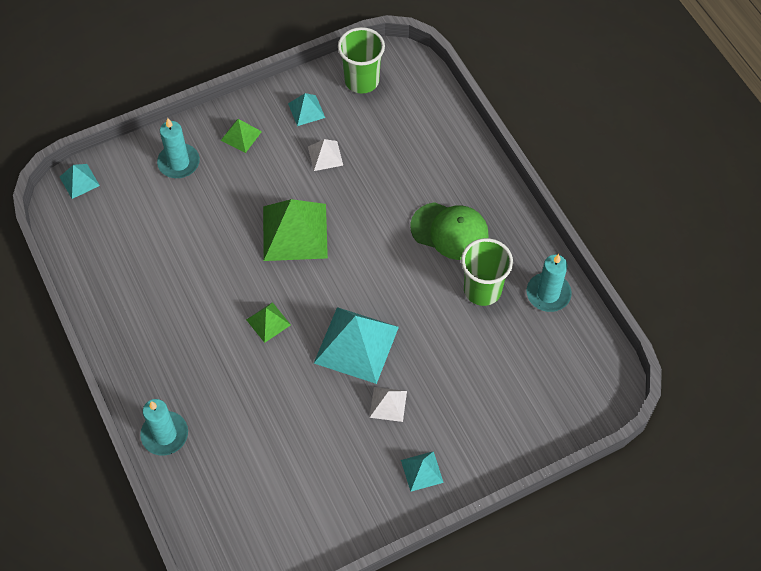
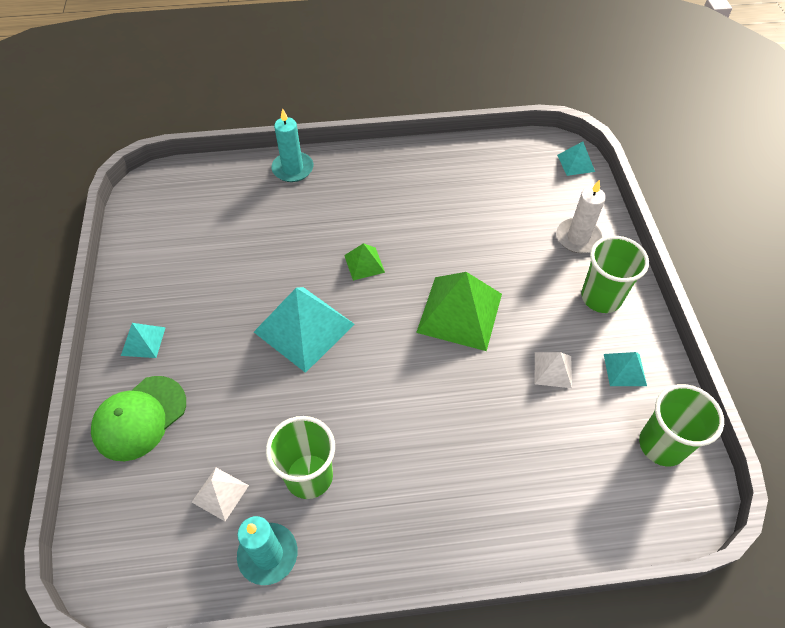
camera: 110 degrees right, 5 degrees down
turquoise candle [157,118,200,178] -> white candle [557,180,606,253]
green pyramid [221,119,262,153] -> green cup [581,236,649,313]
white pyramid [369,387,407,422] -> white pyramid moved to [192,468,249,521]
green cap [410,202,489,260] -> green cap moved to [91,376,186,461]

